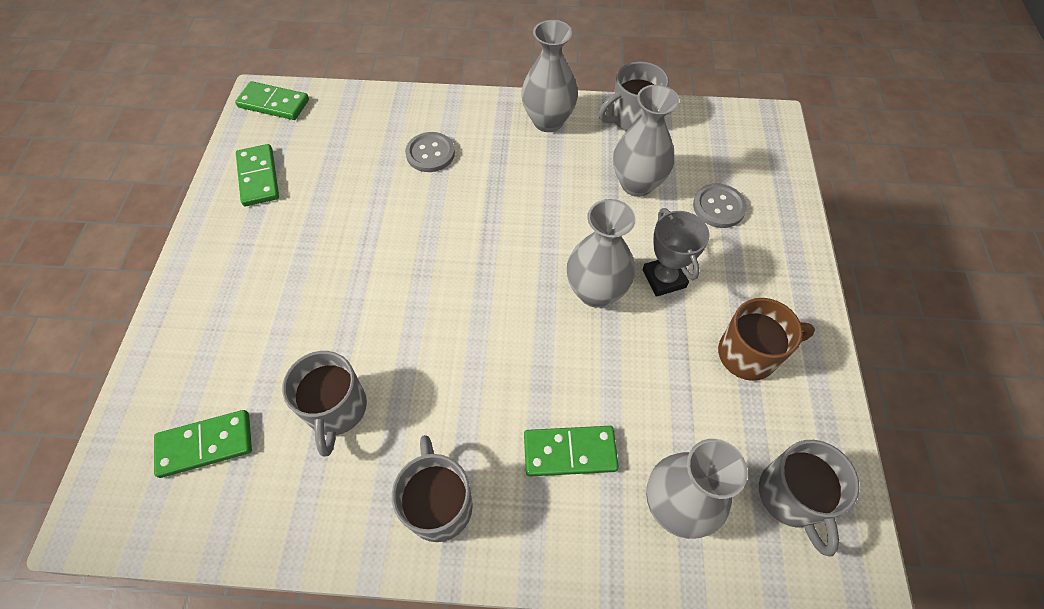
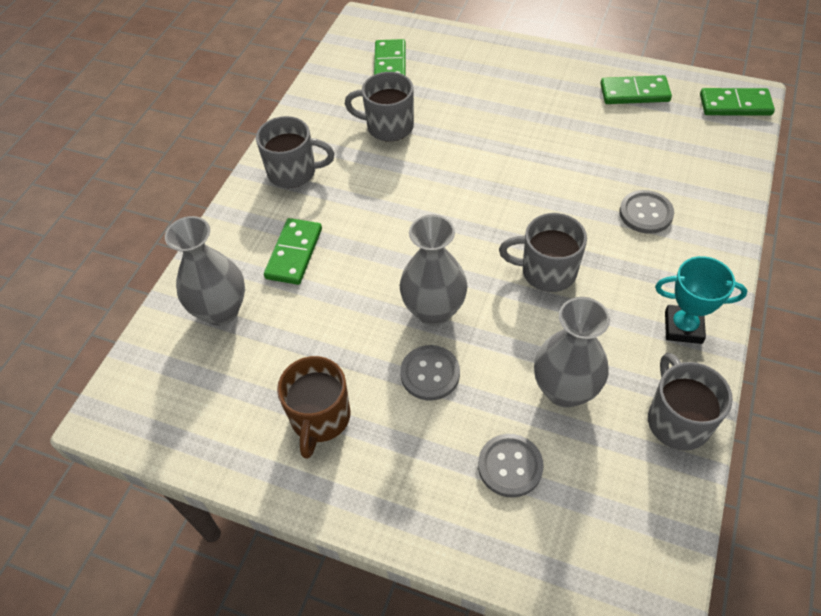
camera: 110 degrees right, 5 degrees down
green domino [235,81,309,120] -> green domino turned 60 degrees clockwise [700,88,775,116]
grey vase [521,20,578,132] -> turquoise trophy [655,256,747,344]
grey trophy [643,208,709,297] -> grey button [400,345,460,400]
grey mug [759,440,860,557] -> grey mug moved to [499,213,587,292]

